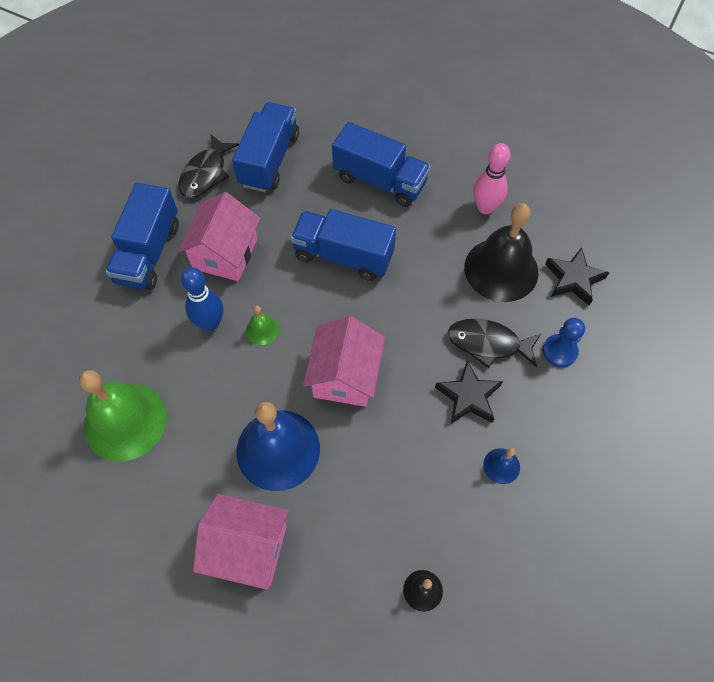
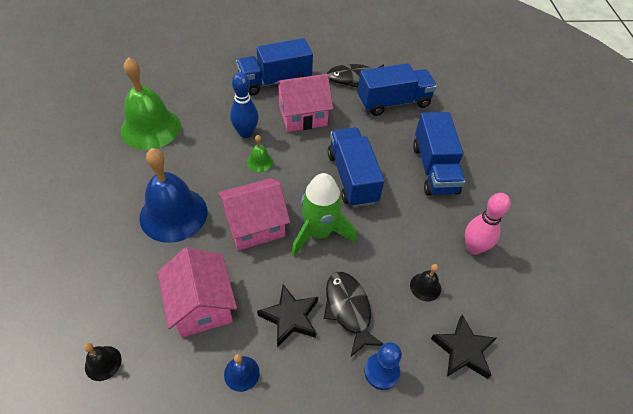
camera: 55 degrees right, 10 degrees down
pink house [193,494,289,590] -> pink house moved to [158,247,237,338]
black bell [464,203,538,302] -> black bell [410,264,441,301], size x0.43
none -> green rocket [291,173,356,257]

